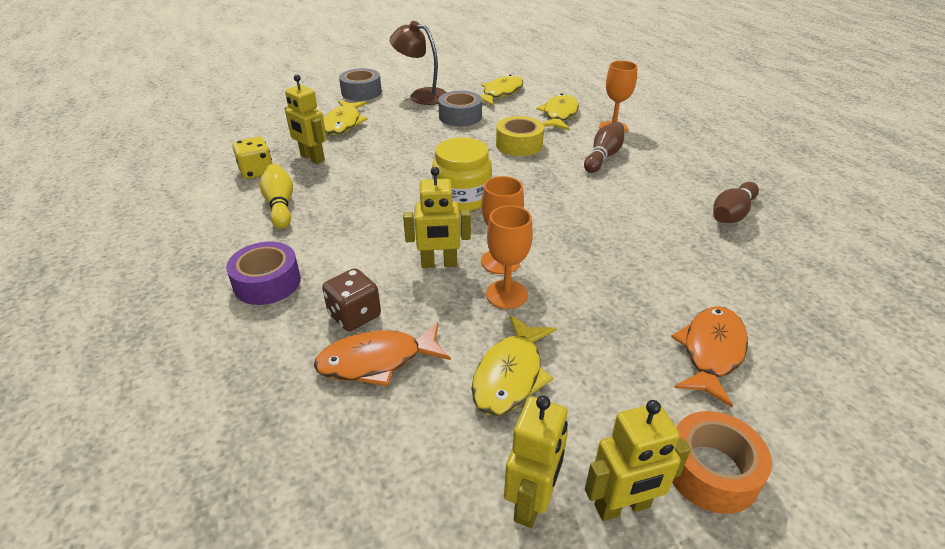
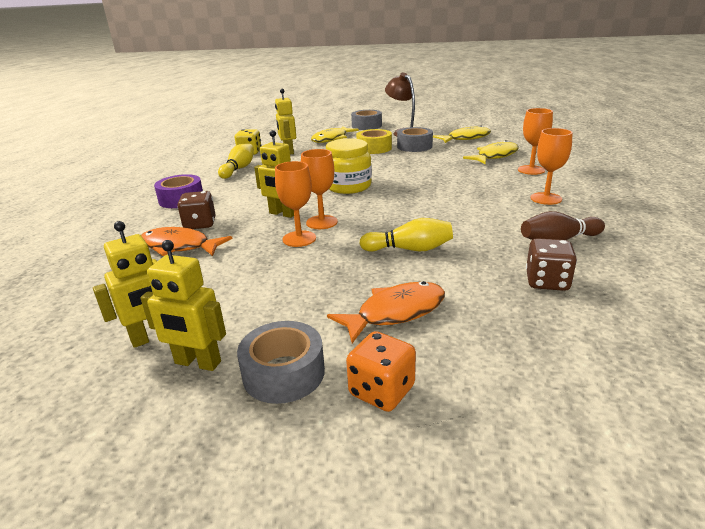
camera: 35 degrees right, 10 degrees down
yellow fish [471,315,557,416] -> none
yellow tape [496,116,544,156] -> yellow tape moved to [356,129,392,154]
brown bowling pin [584,122,624,173] -> none
orange tape [672,411,772,514] -> grey tape [237,321,325,404]
none -> orange dice [346,331,416,412]
none -> yellow bowling pin [359,218,453,252]
none -> brown dice [526,238,577,291]
none -> orange goblet [530,128,573,205]

